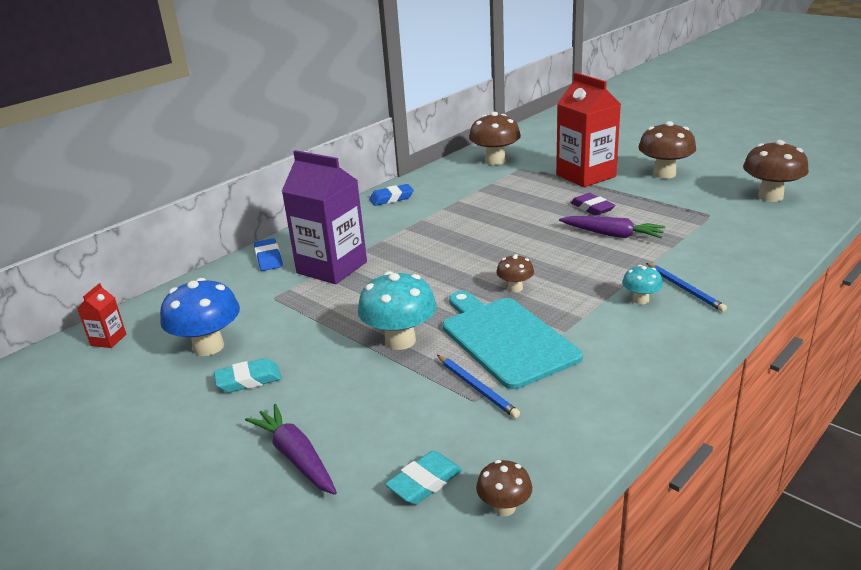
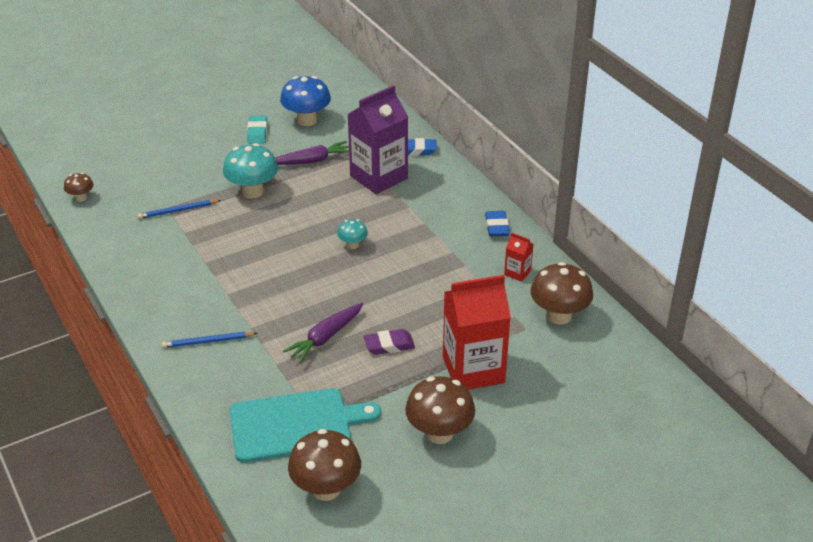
camera: 105 degrees right, 10 degrees up
red carton [78,283,126,348] -> red carton moved to [504,233,533,282]
purple carrot [245,404,337,495] -> purple carrot moved to [275,141,349,165]
turquoise eraser [385,451,462,505] -> none
turquoise cutting board [443,291,583,389] -> turquoise cutting board moved to [229,388,381,463]
brown mushroom [496,254,534,292] -> none
turquoise mushroom [622,265,663,304] -> turquoise mushroom moved to [337,219,368,249]

